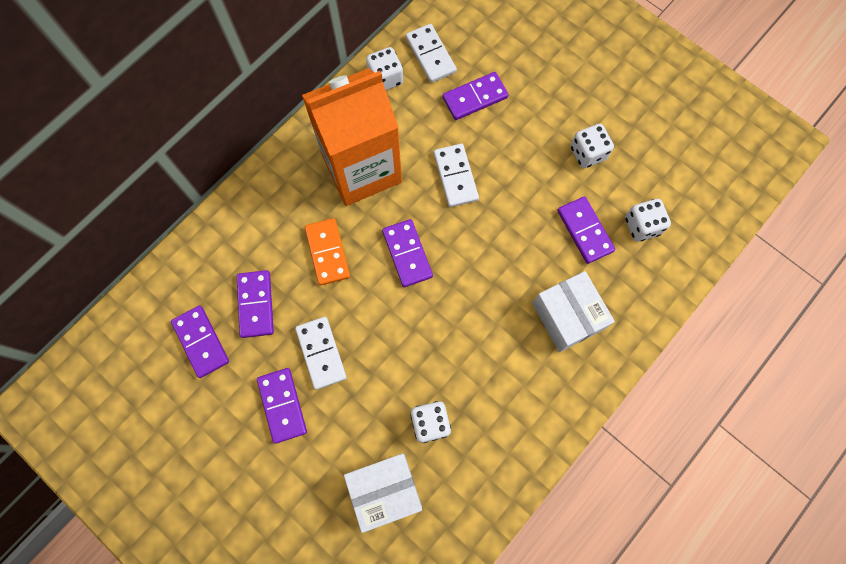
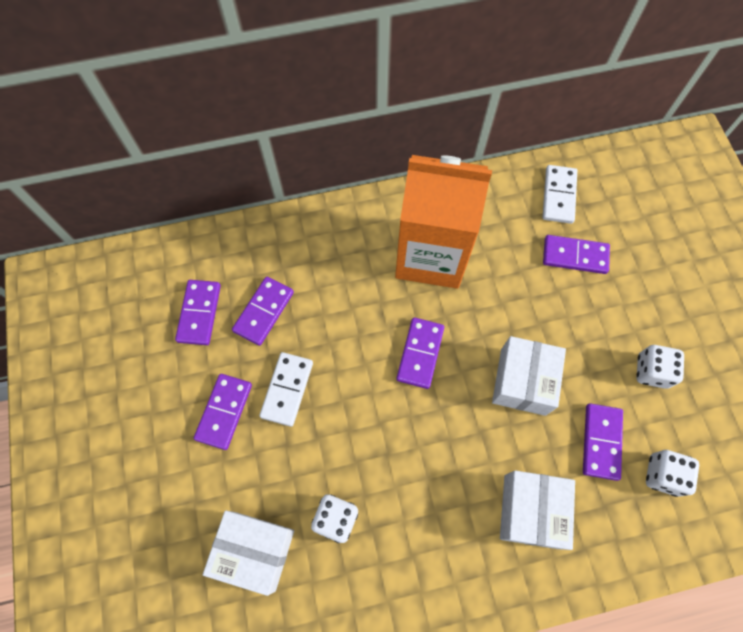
camera: 35 degrees right, 5 degrees down
orange domino [305,218,350,286] -> none
white dice [366,47,403,90] -> none
white domino [434,144,479,207] -> none
none -> white box [492,336,566,416]

